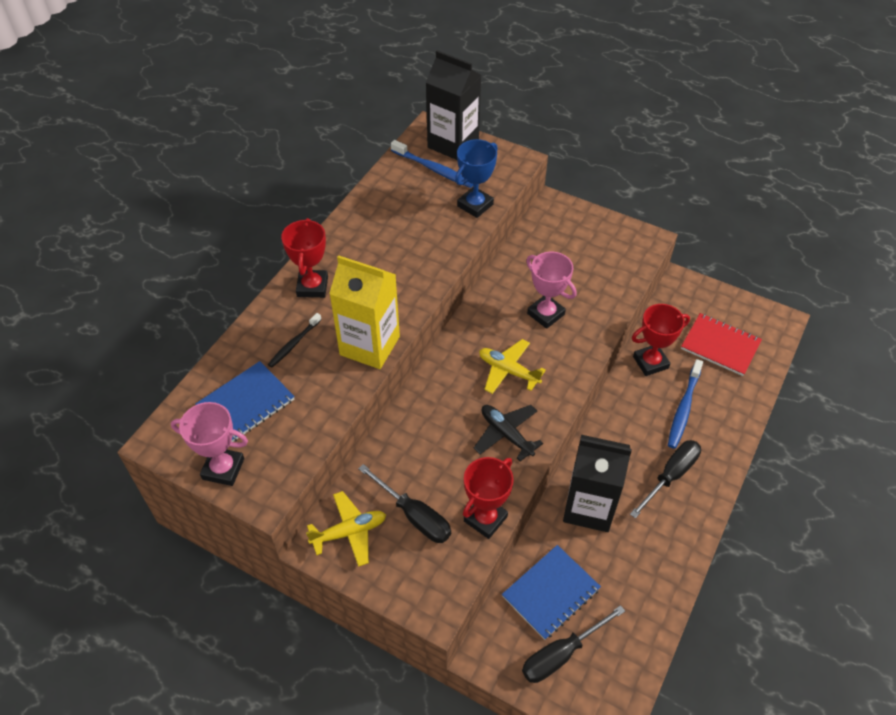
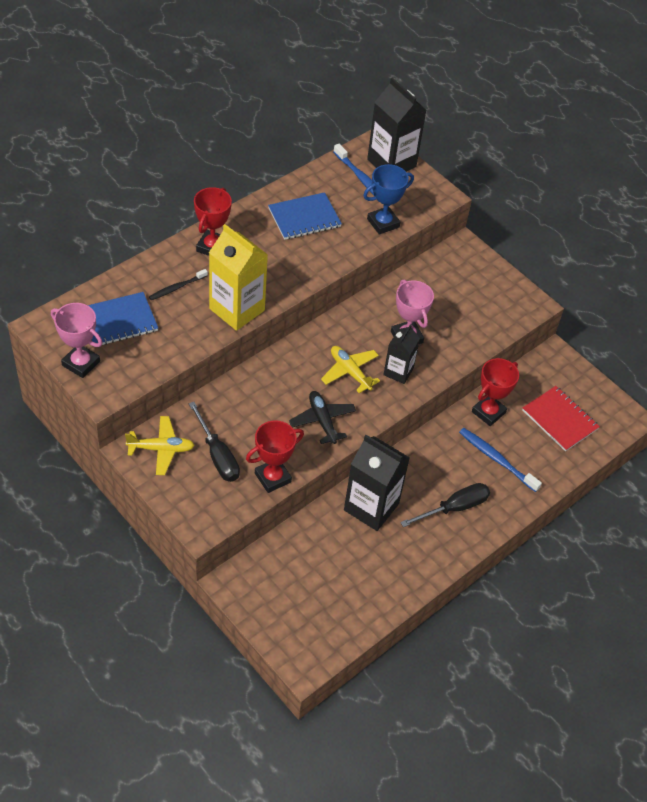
camera: 15 degrees right, 0 degrees up
blue notebook [502,545,601,640] -> blue notebook moved to [268,192,342,240]
black screwdriver [522,605,625,683] -> none
red trophy [632,304,690,376] -> red trophy turned 45 degrees counterclockwise [472,358,519,426]
blue toothbrush [668,359,703,449] -> blue toothbrush turned 90 degrees clockwise [459,428,542,492]
none -> black carton [383,324,420,384]

